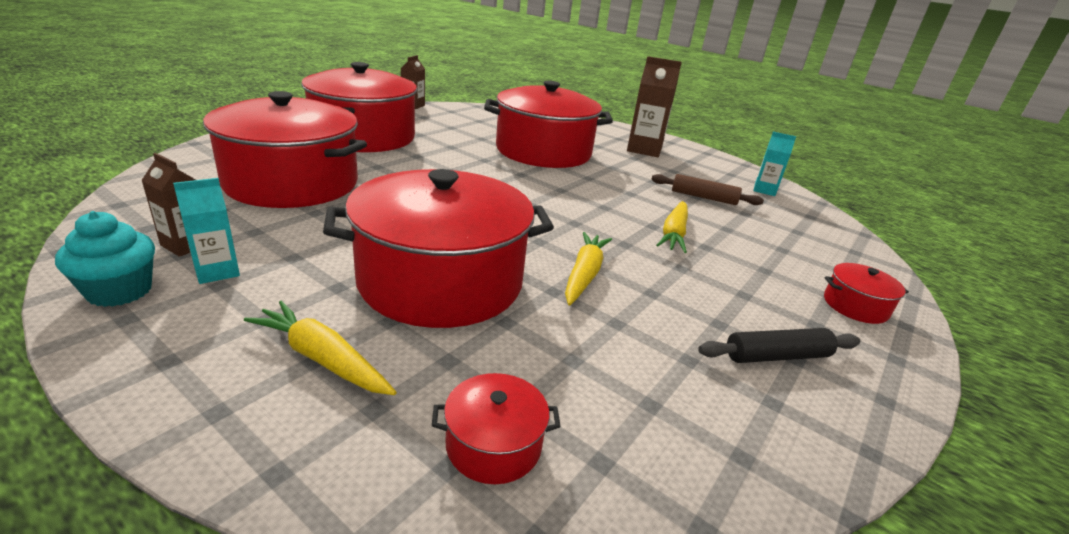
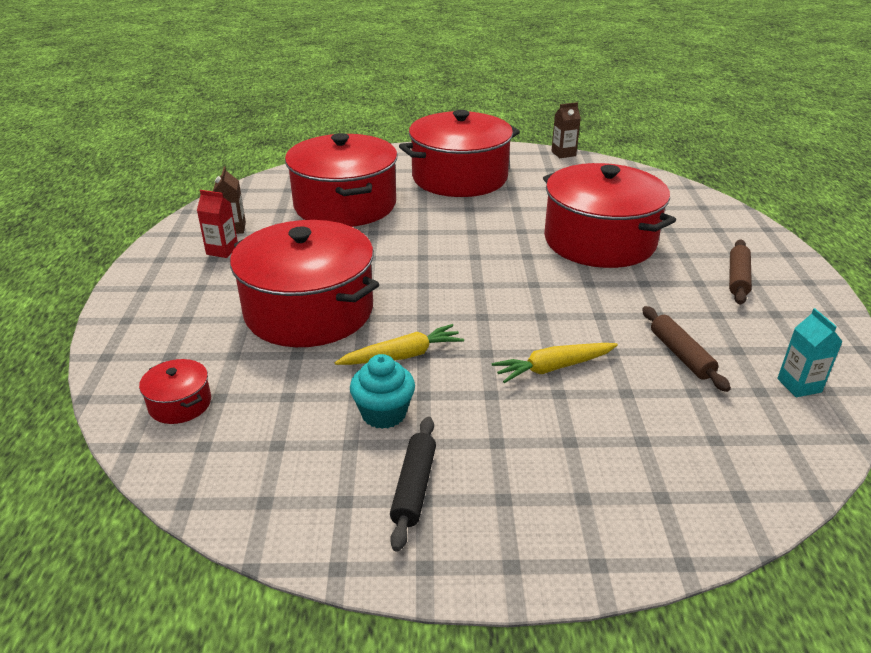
camera: 55 degrees right, 5 degrees up
turquoise cupcake [55,211,155,307] -> turquoise cupcake moved to [350,354,415,429]
turquoise carton [173,178,240,284] -> red carton [197,190,238,258]
yellow carrot [244,300,397,395] -> none
brown carton [627,56,682,157] -> brown rolling pin [729,240,752,305]
black rolling pin [698,328,860,363] -> black rolling pin turned 60 degrees clockwise [390,417,436,552]
red pot [824,263,909,324] -> none

